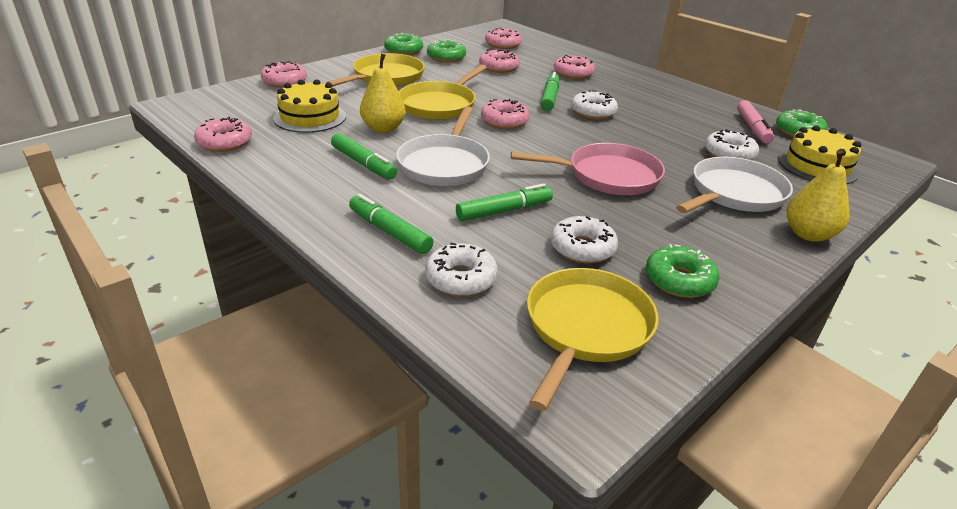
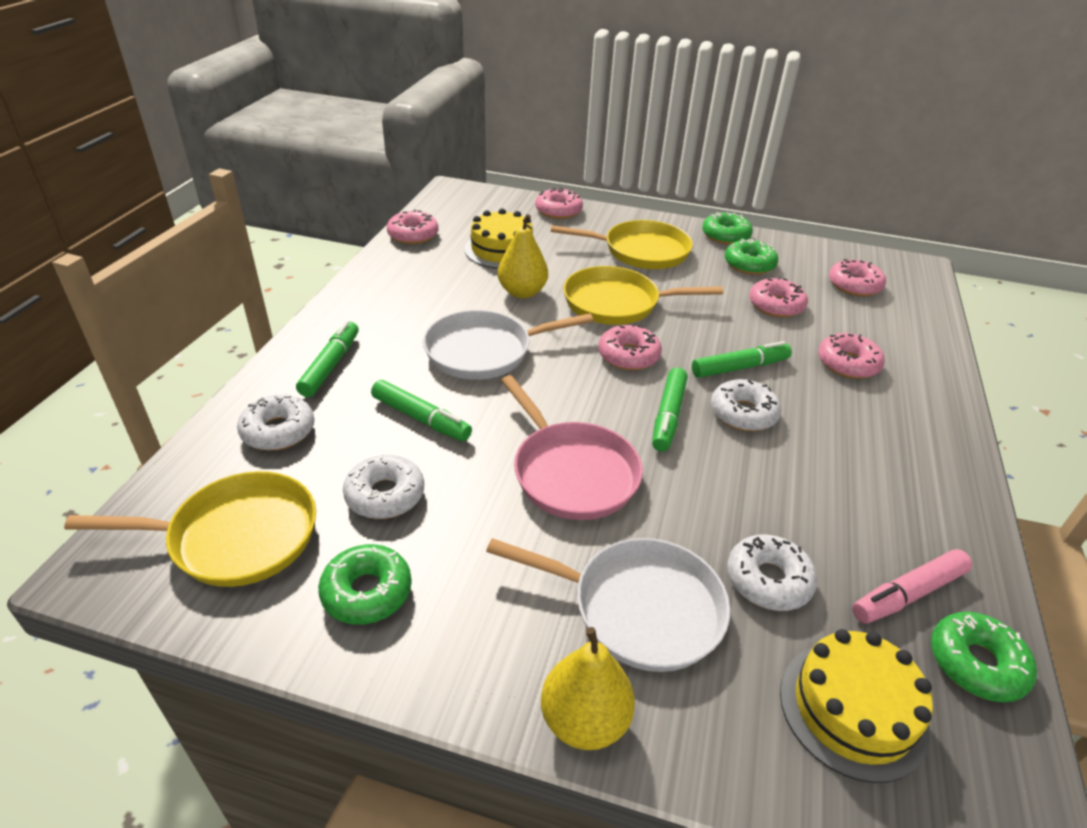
camera: 60 degrees right, 5 degrees up
green marker [331,133,397,180] -> green marker moved to [652,367,688,452]

